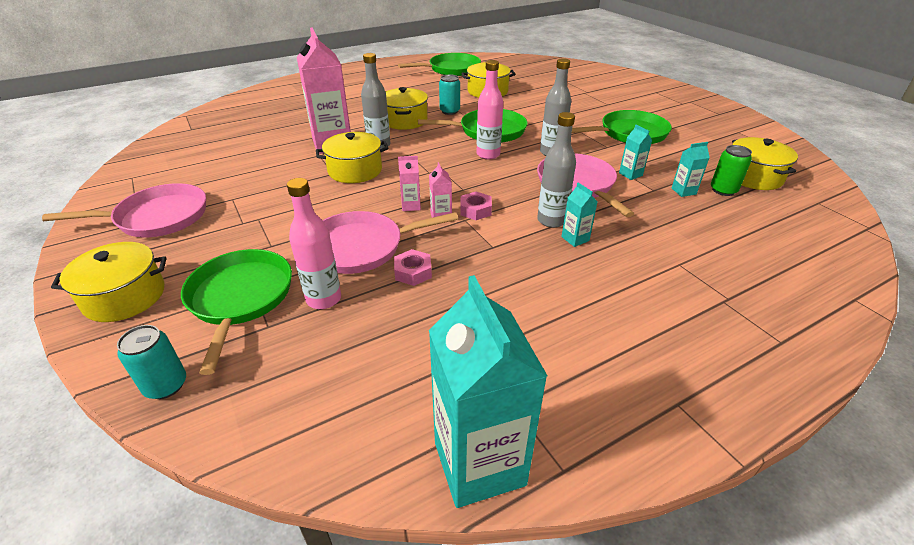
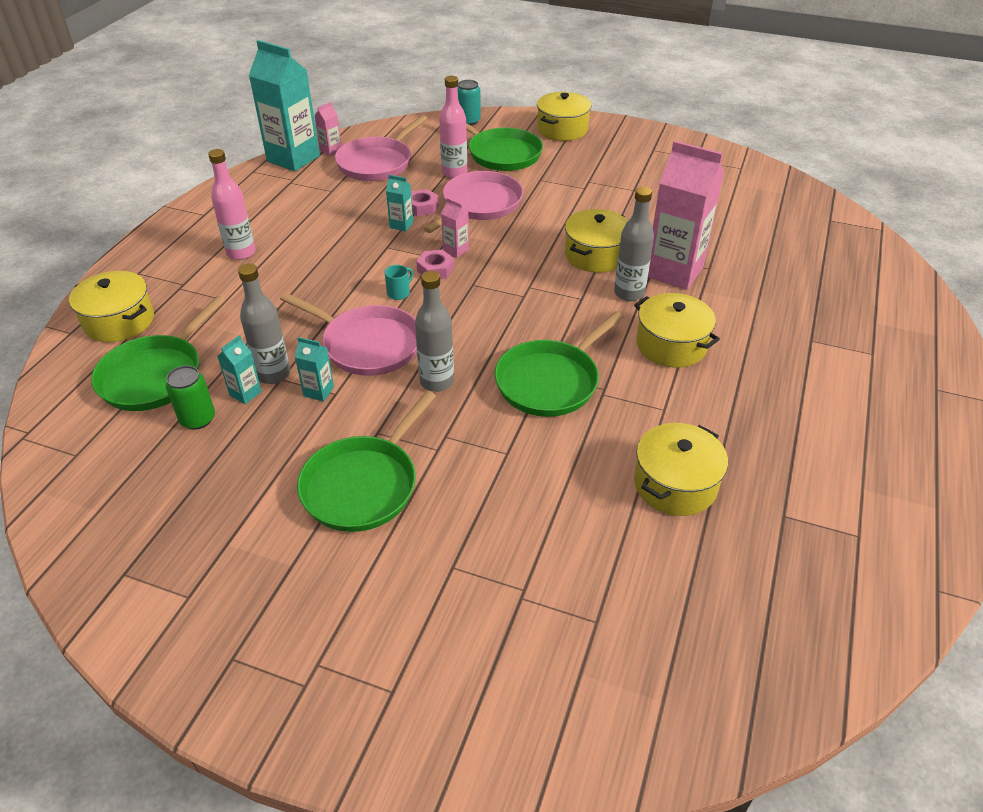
camera: 140 degrees right, 5 degrees up
pink pan [42,183,206,237] -> pink pan moved to [335,115,427,181]
green pan [398,53,481,76] -> green pan moved to [91,296,225,411]
pink carton [398,156,421,211] -> pink carton moved to [314,102,342,156]
turquoise can [439,75,460,115] -> none
pink bottle [477,60,503,159] -> pink bottle moved to [208,149,256,260]
grey bottle [537,112,576,228] -> grey bottle moved to [238,263,290,384]
turquoise carton [561,183,597,247] -> turquoise carton moved to [386,175,413,231]
yellow pot [732,137,798,190] -> yellow pot moved to [69,271,154,342]
none -> turquoise mug [385,265,413,300]

